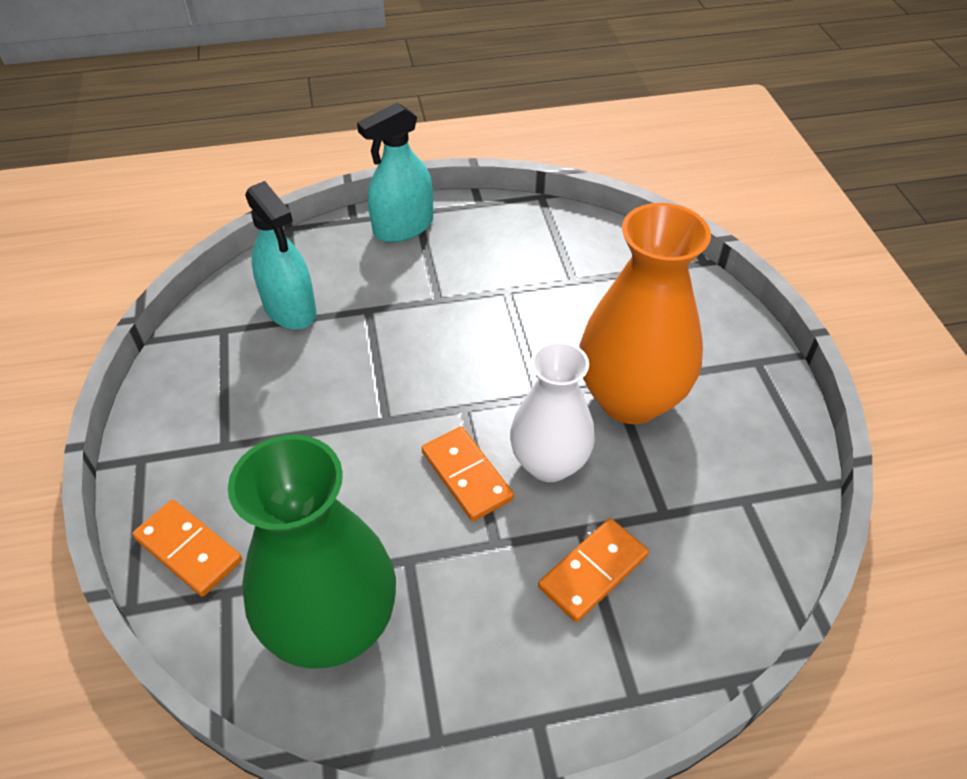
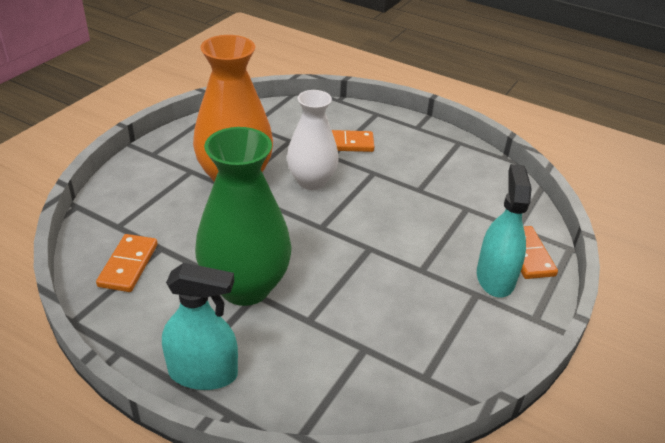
camera: 140 degrees left, 10 degrees down
green vase [228,434,396,669] -> green vase moved to [195,127,292,306]
turquoise spray bottle [245,181,316,330] -> turquoise spray bottle moved to [477,164,532,297]
orange domino [422,427,514,521] -> orange domino moved to [96,234,158,292]

